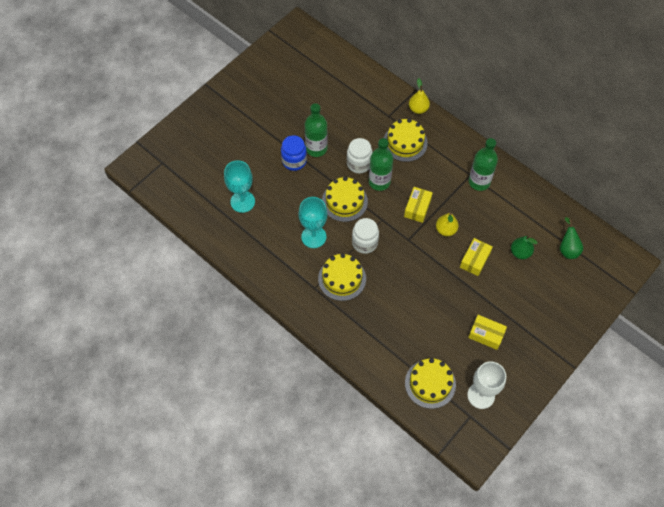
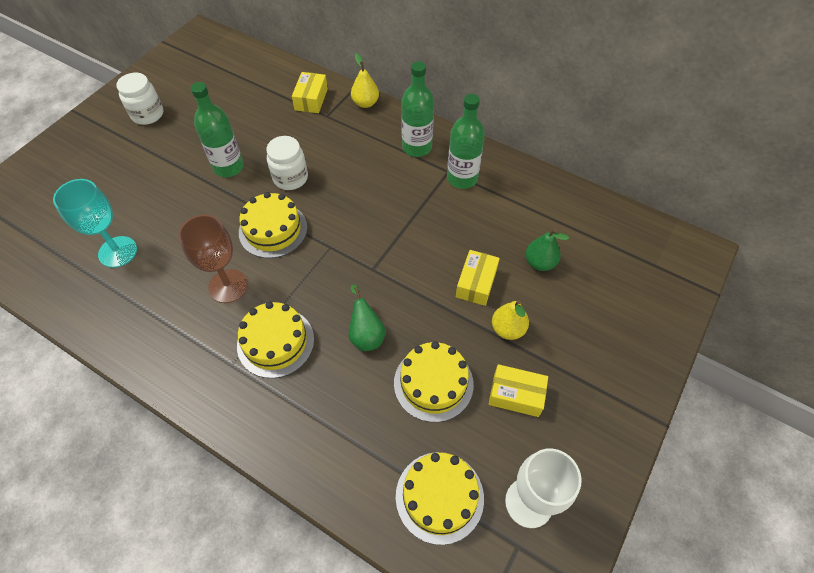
camera: 10 degrees left, 5 degrees down
blue jar [281,135,307,171] -> none
turquoise goblet [299,197,327,248] -> brown goblet [178,215,248,303]
white jar [352,218,379,254] -> white jar moved to [116,73,163,125]
green bottle [369,138,393,191] -> green bottle moved to [401,61,434,157]
yellow cake [384,118,428,162] -> yellow cake moved to [394,341,474,422]
yellow box [404,187,433,223] -> yellow box moved to [292,72,328,113]
yellow pear [436,213,459,236] -> yellow pear moved to [492,300,529,340]
green pear [560,217,583,259] -> green pear moved to [348,285,386,351]

